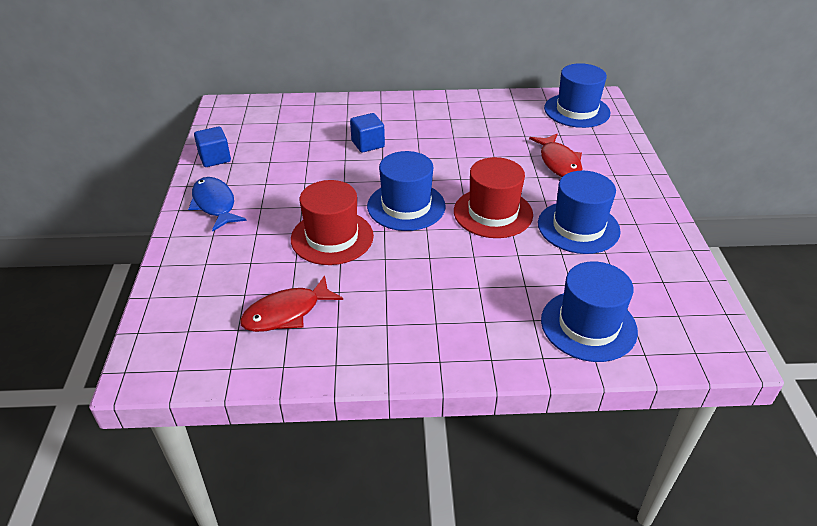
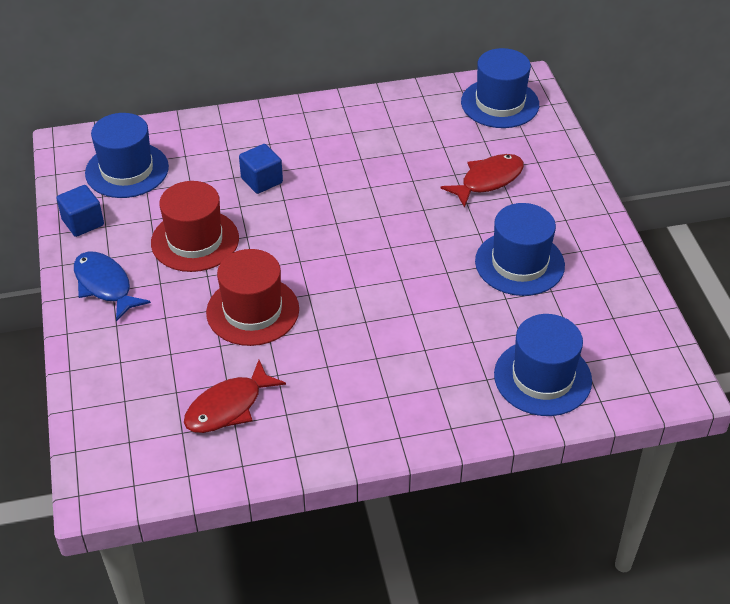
camera: 10 degrees left, 5 degrees up
blue hat [367,151,446,231] -> blue hat moved to [85,113,169,198]
red hat [454,157,533,238] -> red hat moved to [151,181,239,272]
red fish [529,134,582,177] -> red fish turned 105 degrees counterclockwise [440,154,524,208]

